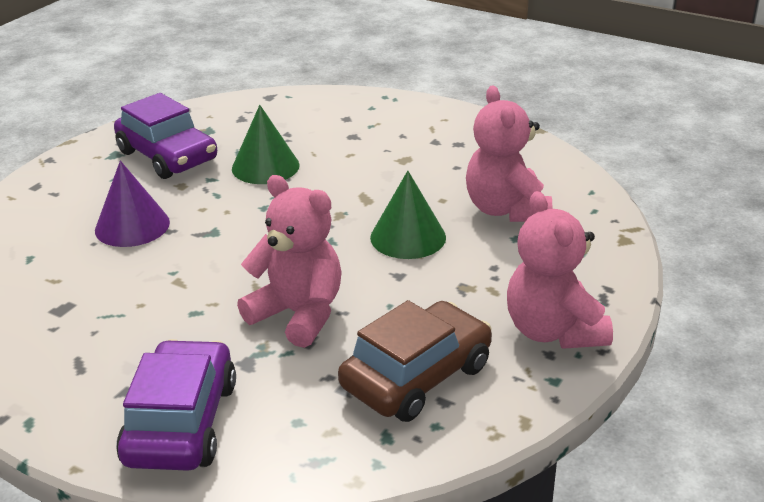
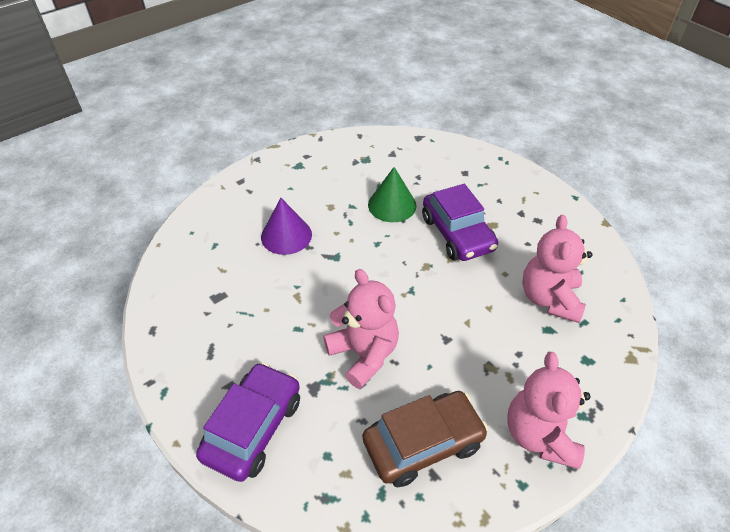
camera: 20 degrees right, 15 degrees up
purple car [114,93,217,179] -> purple car moved to [422,184,498,261]
green cone [370,171,446,259] -> none

